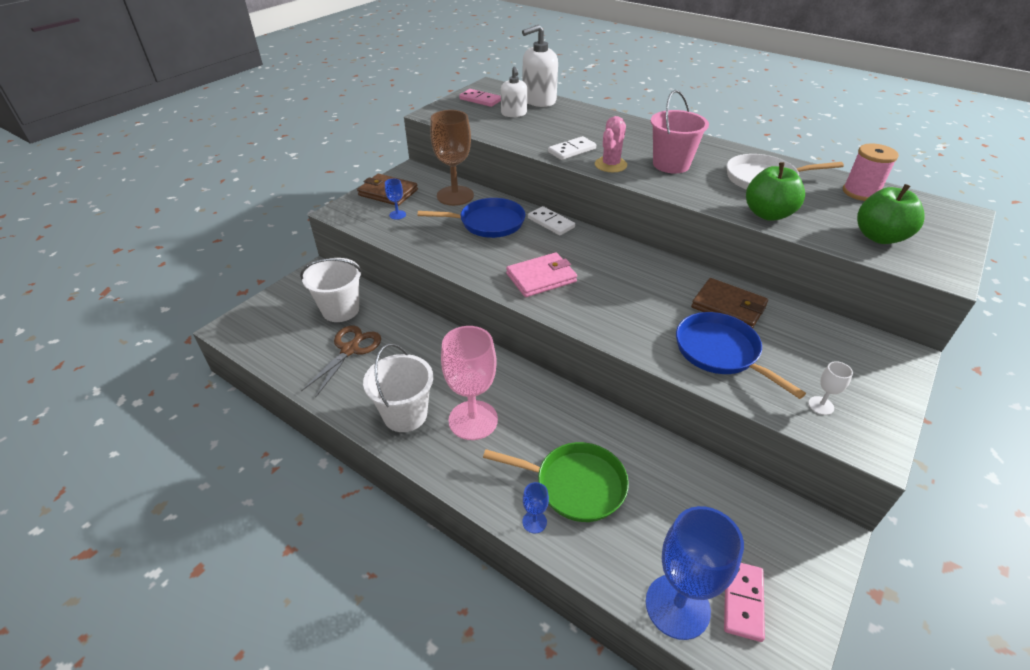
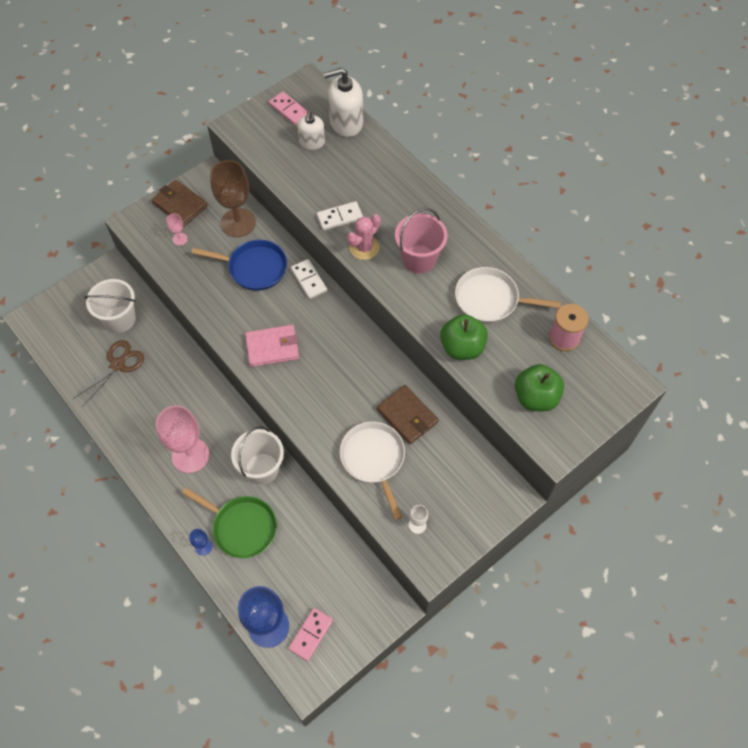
camera: 15 degrees right, 20 degrees up
white bucket [363,343,433,432] -> white bucket moved to [231,426,284,485]
blue goblet [385,178,406,220] -> pink goblet [166,213,188,246]
blue pan [676,312,806,399] -> white pan [340,421,405,520]

